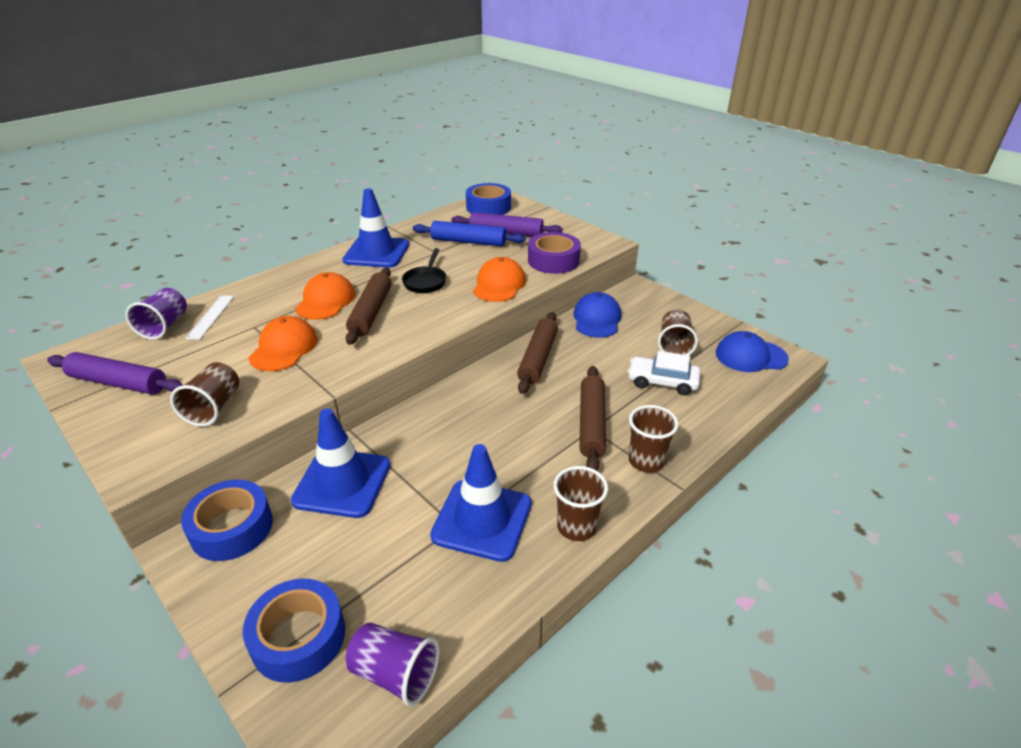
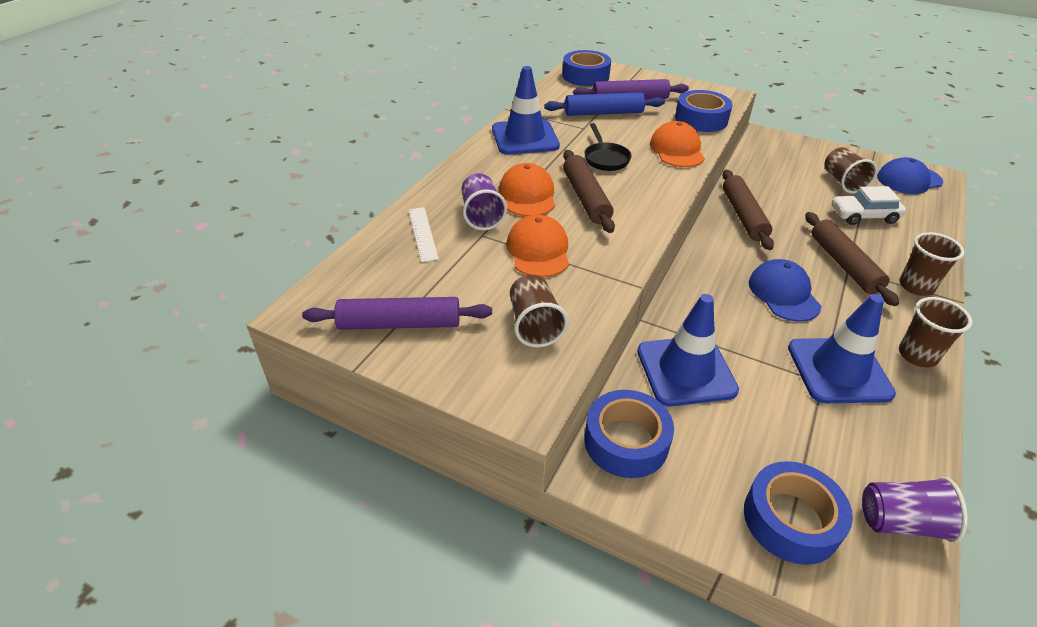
camera: 20 degrees left, 5 degrees up
purple cup [125,288,187,340] -> purple cup moved to [461,173,507,230]
purple tape [528,232,581,274] -> blue tape [675,90,733,132]
blue cap [573,292,621,337] -> blue cap moved to [749,259,821,322]

